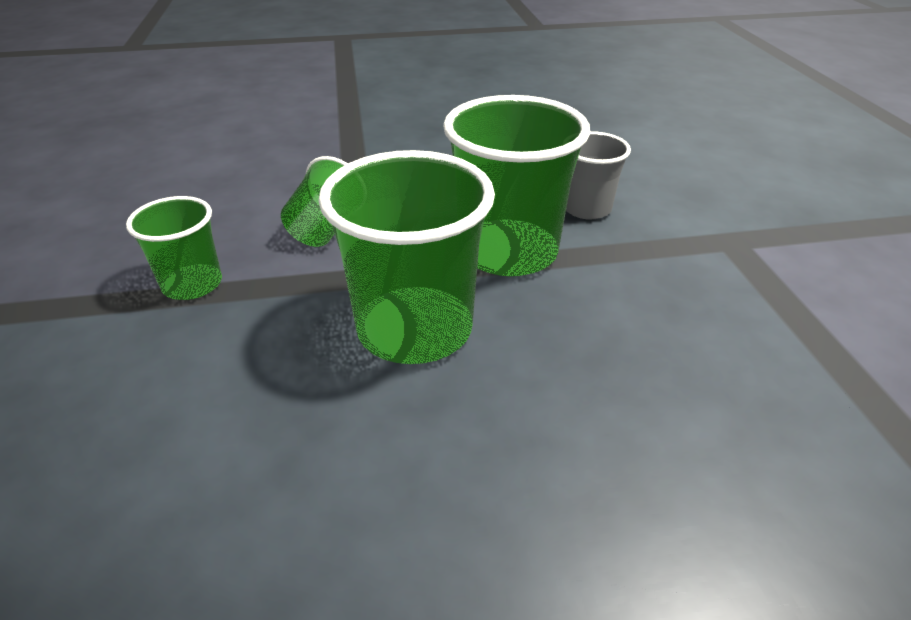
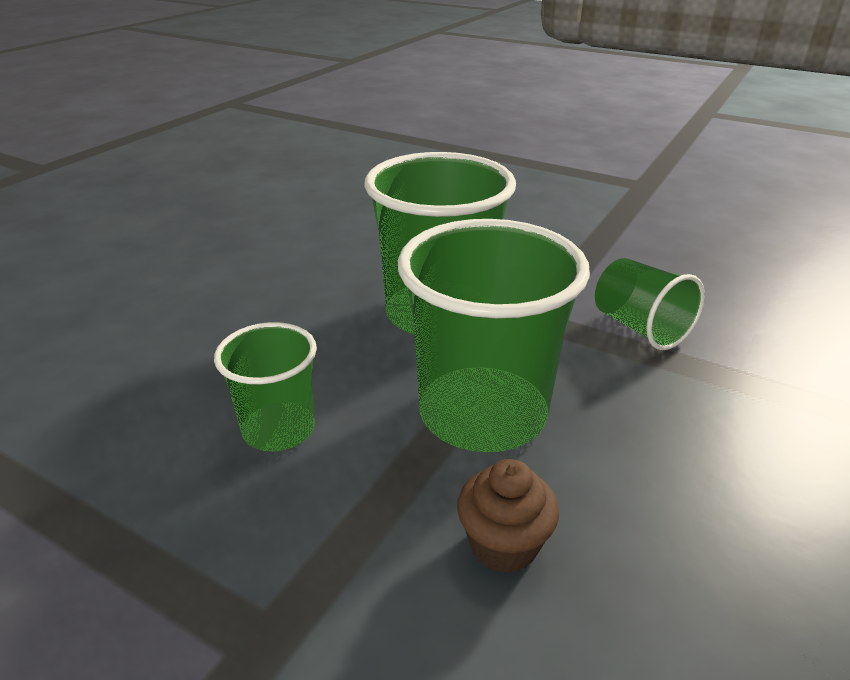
camera: 130 degrees right, 5 degrees down
green cup [126,196,222,300] -> green cup moved to [214,322,317,451]
grey cup [566,131,631,220] -> brown cupcake [457,459,559,573]

